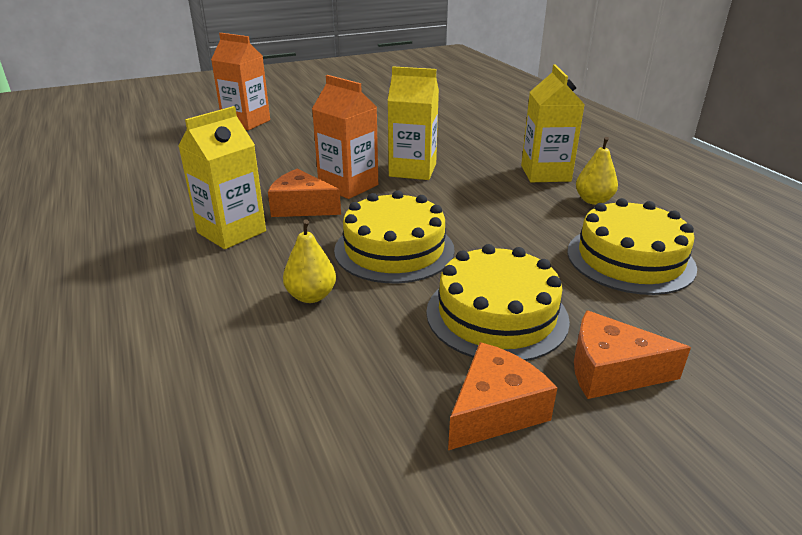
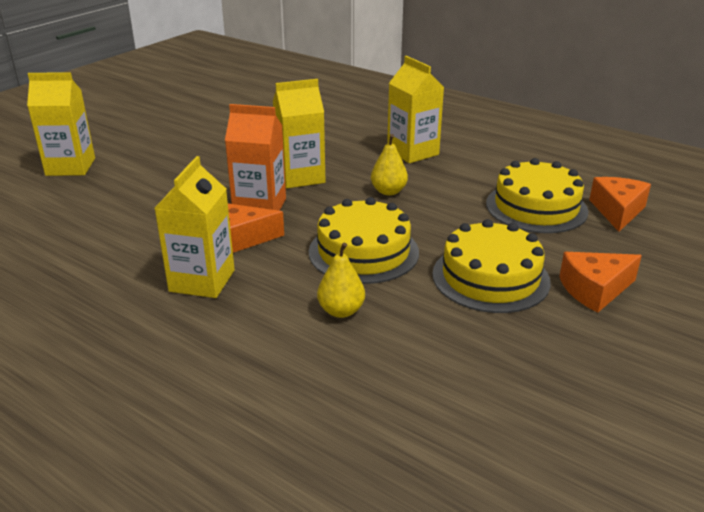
camera: 30 degrees left, 0 degrees up
orange carton [211,33,270,130] -> yellow carton [27,72,95,176]
orange cheese [448,342,557,450] -> orange cheese moved to [589,177,651,232]
yellow pear [576,137,618,205] -> yellow pear moved to [371,134,408,195]

